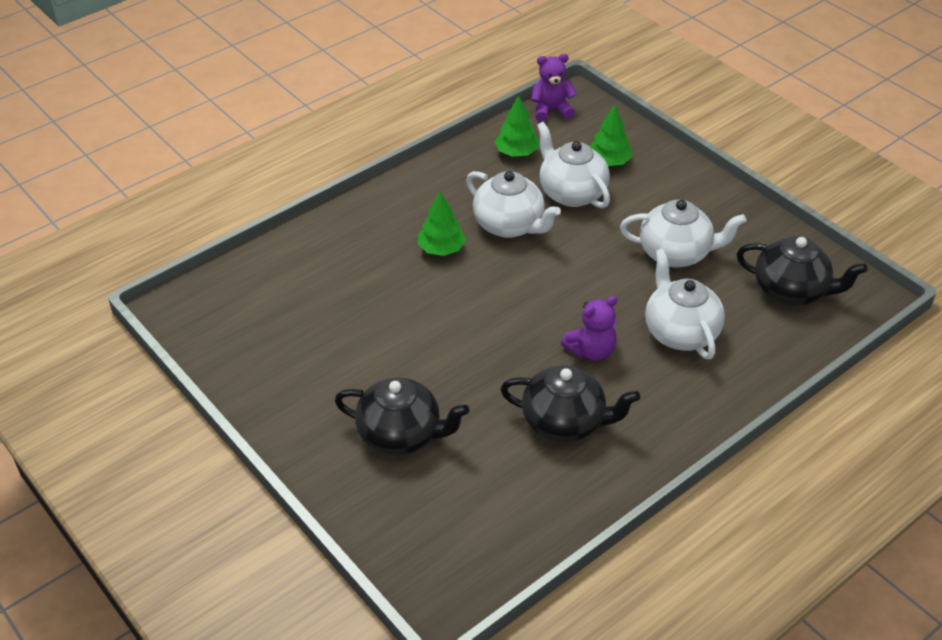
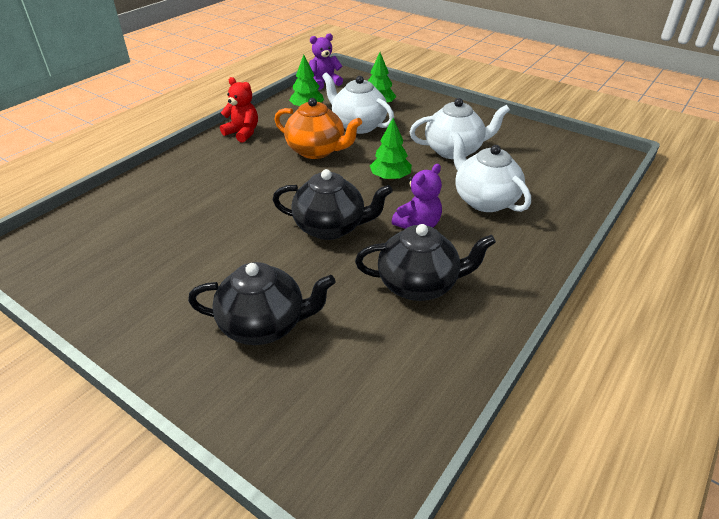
camera: 15 degrees left, 5 degrees down
green tree [418,192,466,256] -> green tree moved to [370,118,412,180]
white teapot [466,171,561,238] -> orange teapot [274,98,362,159]
black teapot [737,236,868,306] -> black teapot moved to [273,169,393,240]
none -> red teddy bear [220,77,258,143]

